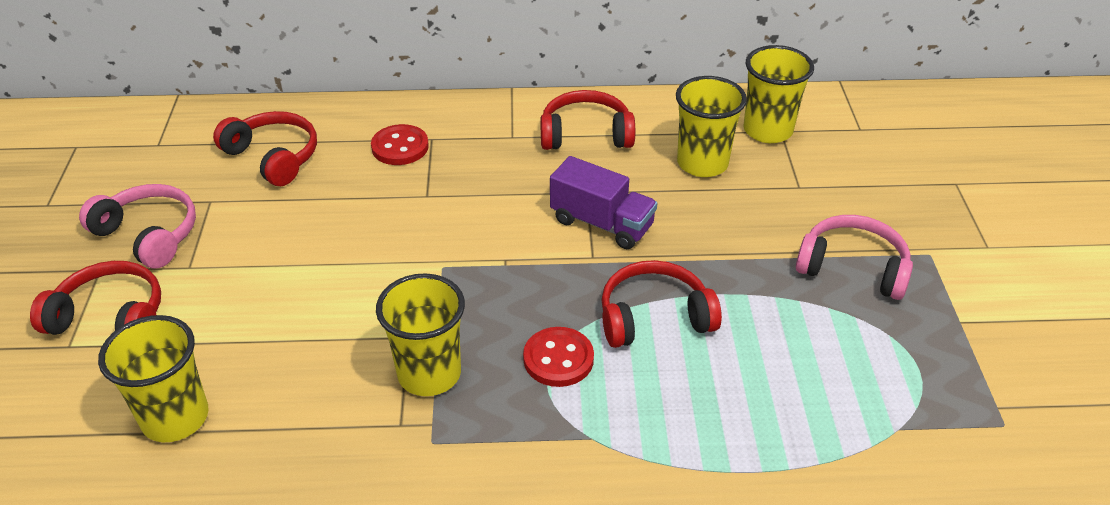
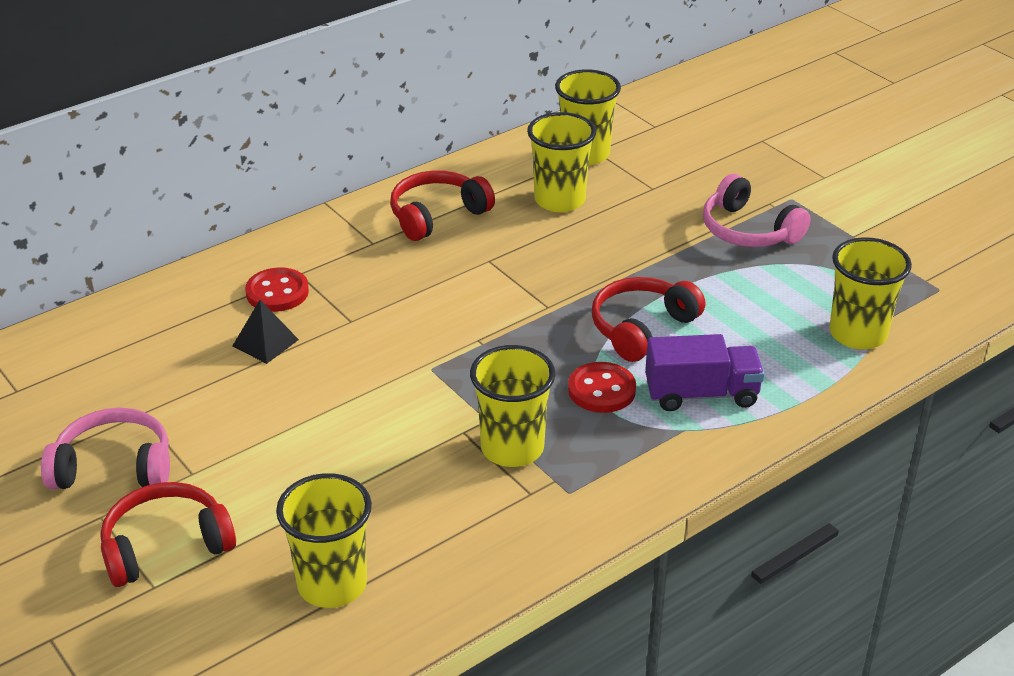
camera: 35 degrees left, 5 degrees down
red headphones [213,111,317,186] -> none
purple truck [550,156,657,249] -> purple truck moved to [645,334,765,411]
pink headphones [796,215,913,300] -> pink headphones turned 120 degrees counterclockwise [703,174,811,247]
none -> black pyramid [233,300,299,364]
none -> yellow cup [829,237,912,350]

